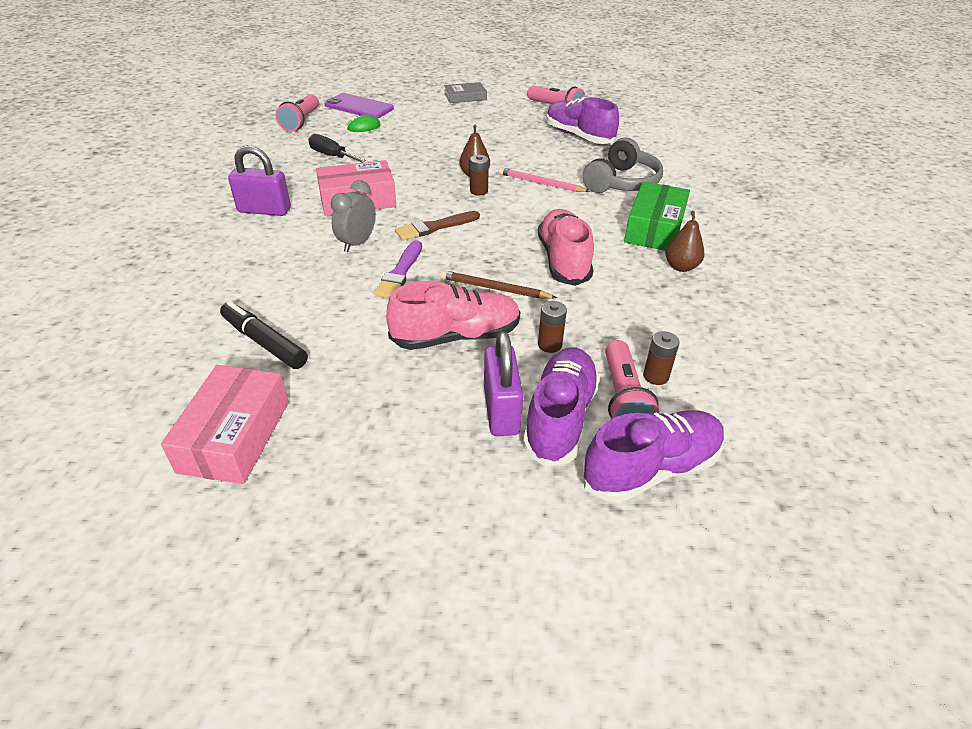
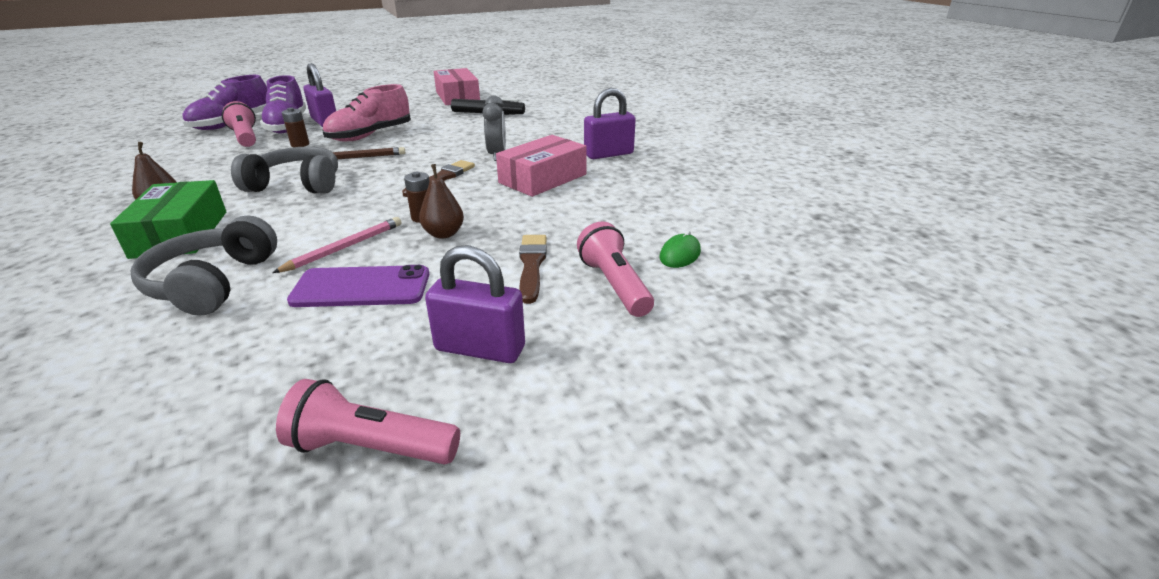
camera: 150 degrees right, 10 degrees down
pink flashlight [275,94,319,131] -> pink flashlight moved to [577,222,654,317]
black screwdriver [308,134,369,163] -> none
purple phone [324,93,394,118] -> purple phone moved to [287,265,429,307]
purple brush [374,241,422,298] -> none
grey book [444,82,487,103] -> none
pink pencil [498,167,590,192] -> pink pencil turned 45 degrees counterclockwise [272,217,402,273]
pink shoe [538,209,594,286] -> grey headphones [231,147,338,194]
purple shoe [546,97,619,144] -> none
brown battery [643,331,680,385] -> none
none -> purple padlock [425,245,525,363]
none -> brown brush [519,235,547,304]

